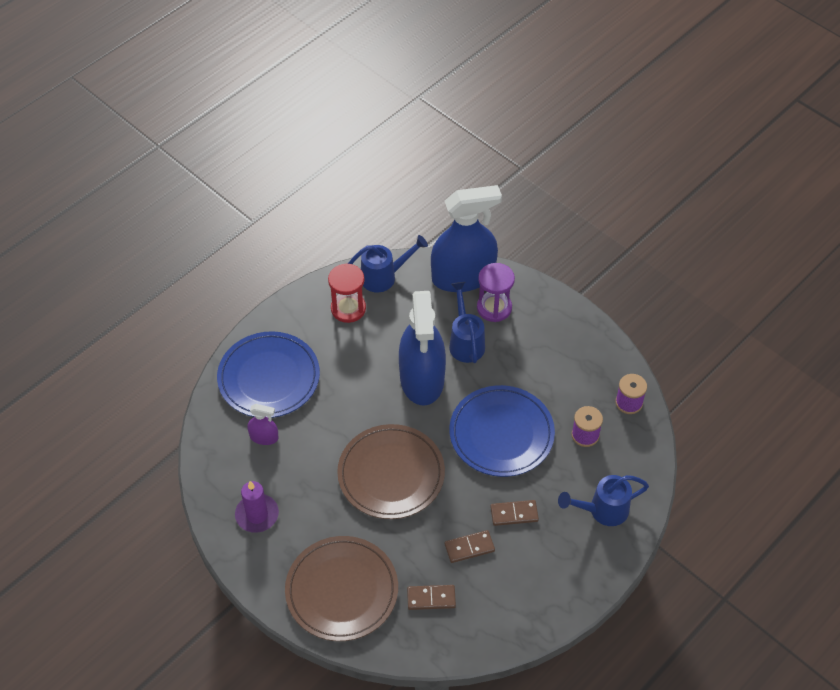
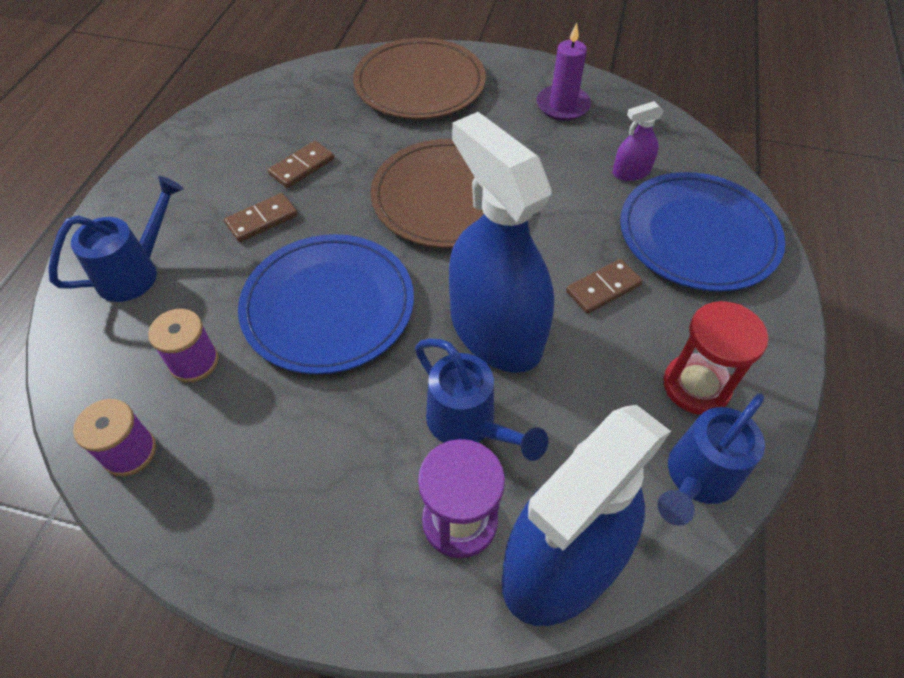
camera: 150 degrees right, 0 degrees up
brown domino [407,585,456,610] -> brown domino moved to [566,259,643,314]

